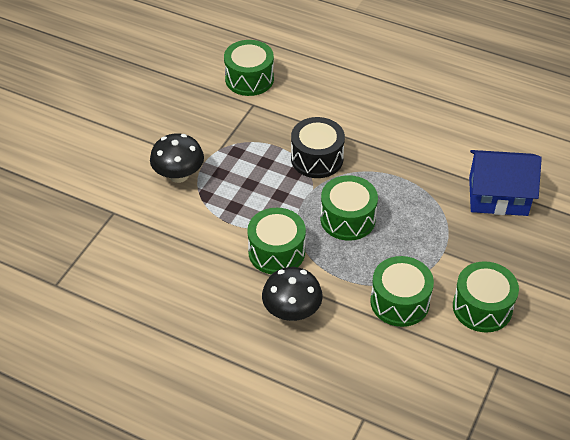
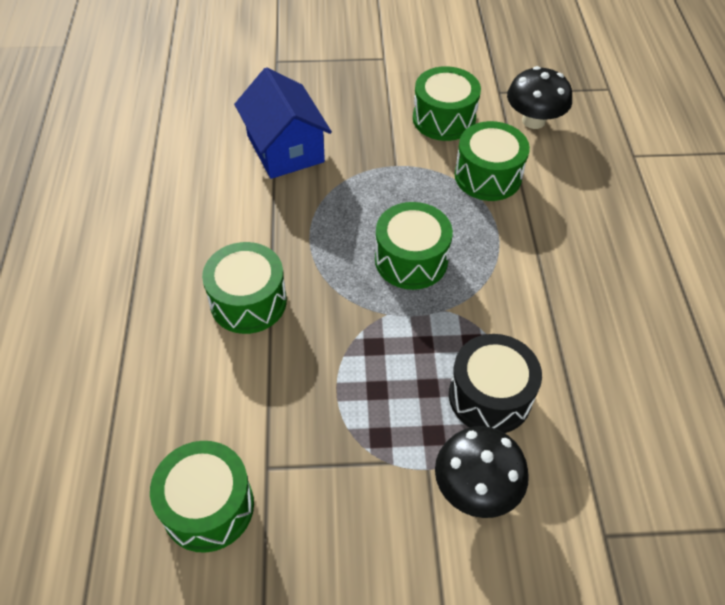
camera: 120 degrees left, 5 degrees up
green drum [247,208,306,275] -> green drum moved to [202,242,287,334]
black mushroom [262,267,323,321] -> black mushroom moved to [507,66,572,129]
black drum [291,117,345,178] -> black drum moved to [449,334,542,433]

